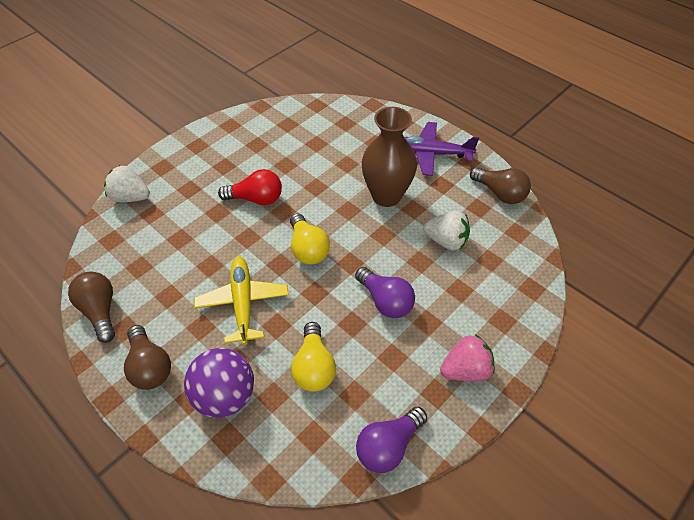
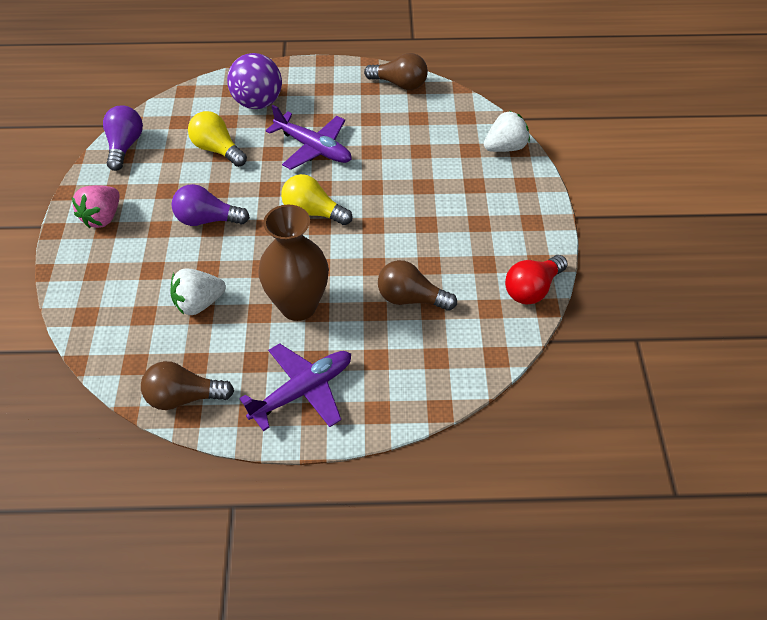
camera: 135 degrees right, 0 degrees up
brown light bulb [124,325,171,390] -> brown light bulb moved to [378,260,457,311]
yellow plane [194,257,289,345] -> purple plane [266,105,352,170]
red light bulb [218,169,282,205] -> red light bulb moved to [505,255,568,305]

